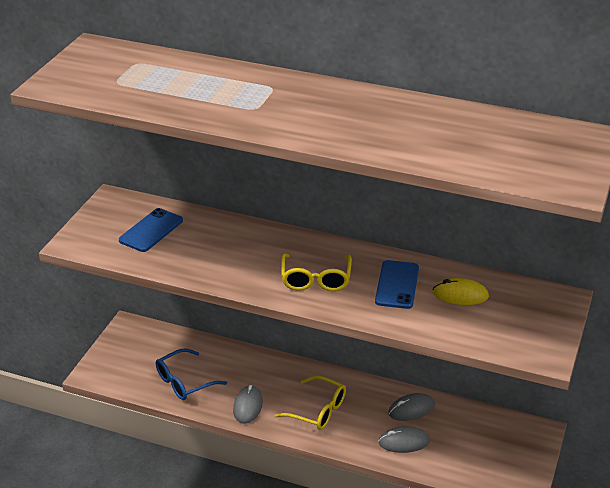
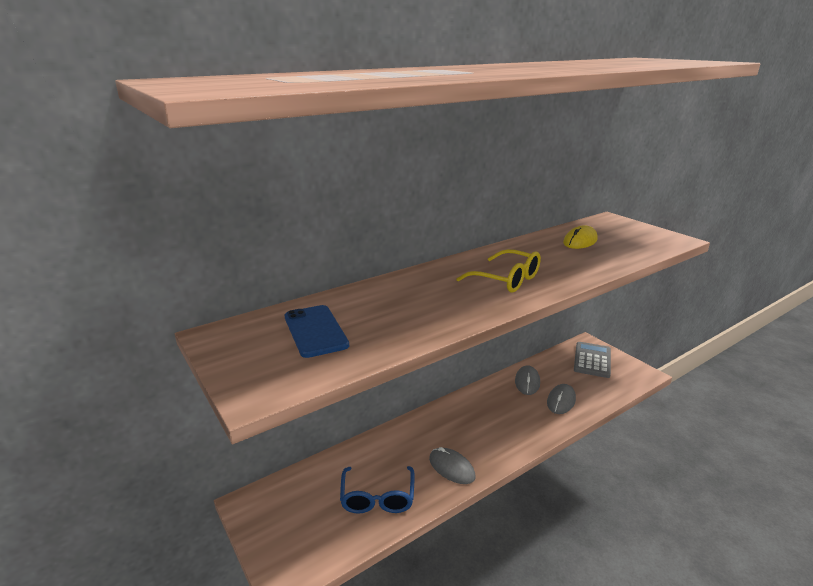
camera: 55 degrees left, 10 degrees down
yellow glasses [275,376,346,430] -> none
blue phone [375,260,419,309] -> none
none -> grey calculator [574,342,611,378]

